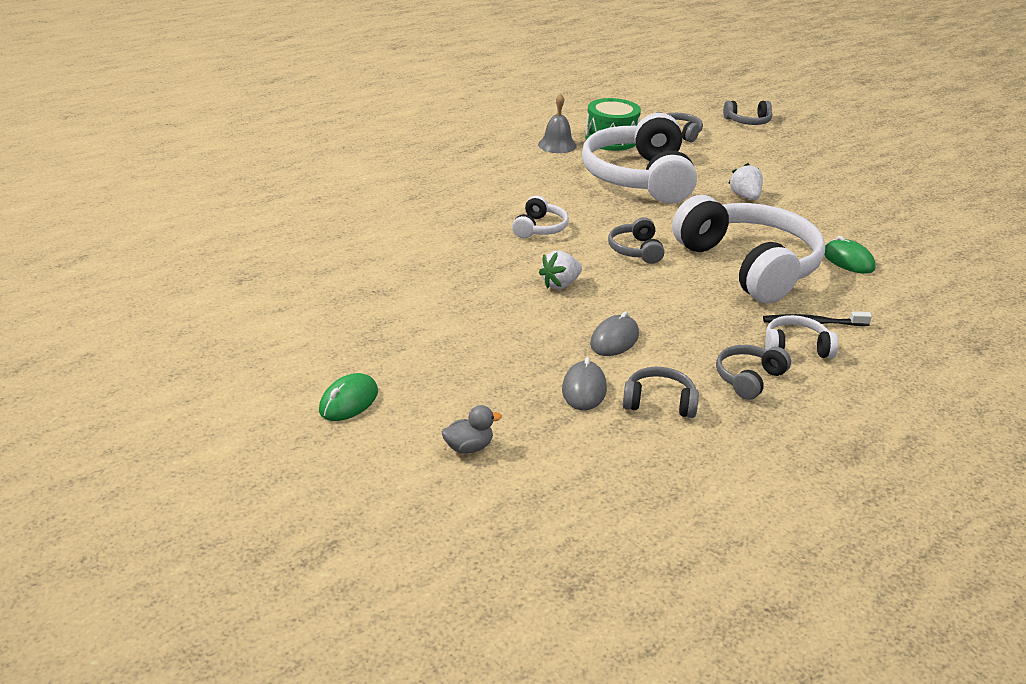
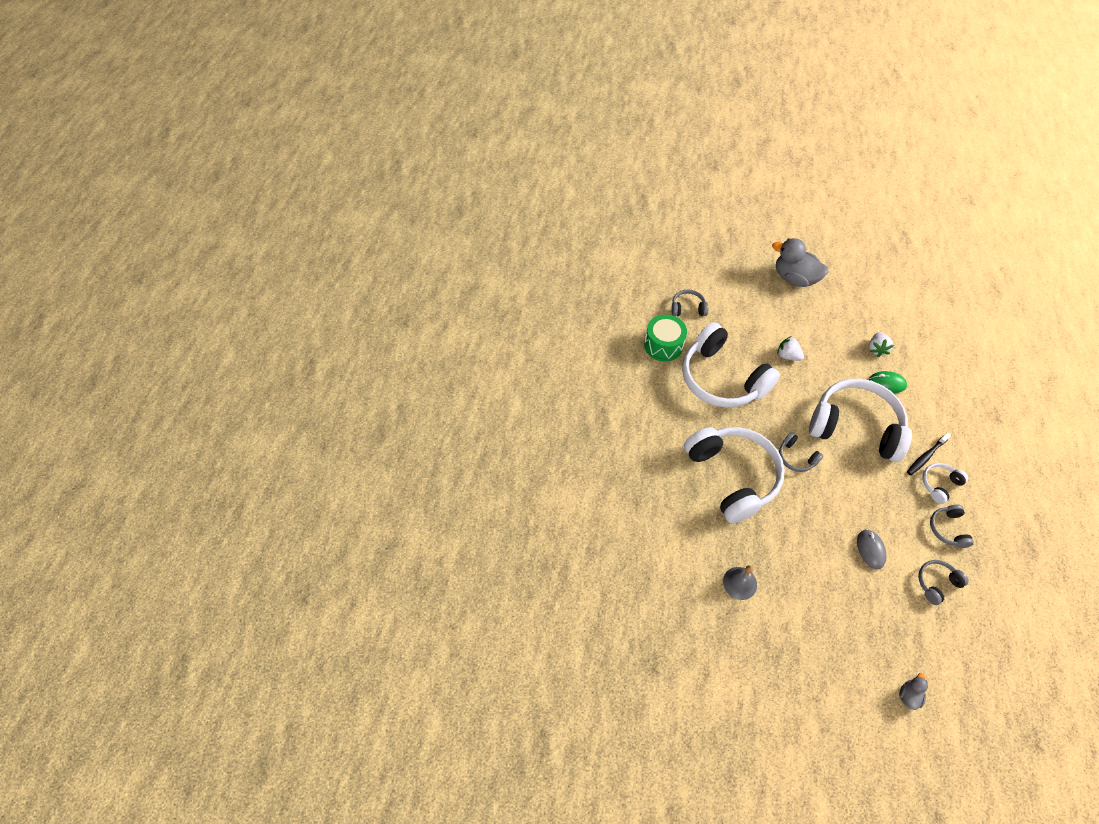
camera: 40 degrees left, 25 degrees up
green mouse [319,373,378,421] -> none
white headphones [512,196,569,239] -> white headphones [684,427,785,523], size x2.33
grey bell [538,93,577,153] -> grey bell moved to [723,565,757,600]
white strawberry [539,251,582,289] -> white strawberry moved to [869,332,894,357]
grey mouse [562,357,607,410] -> none
grey headphones [723,101,772,125] -> none
none -> grey duck [772,238,828,287]

